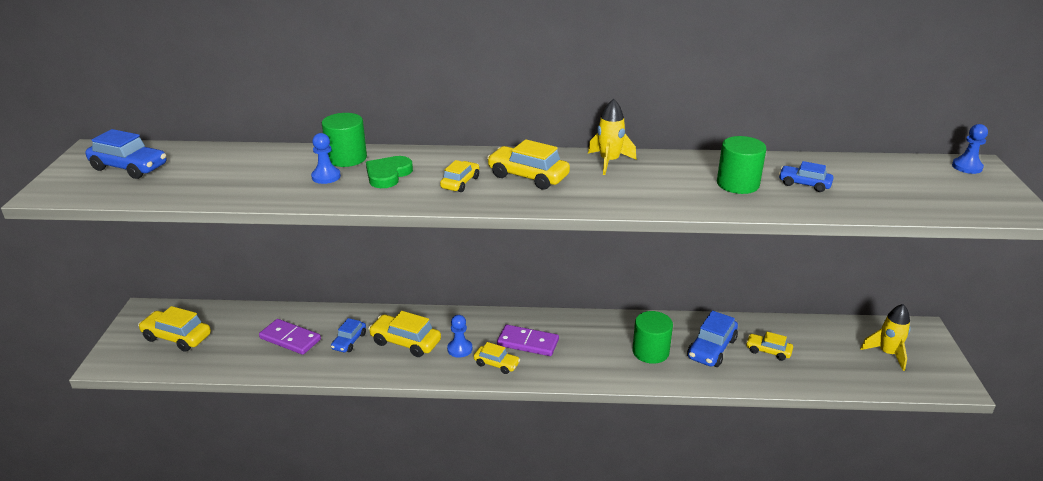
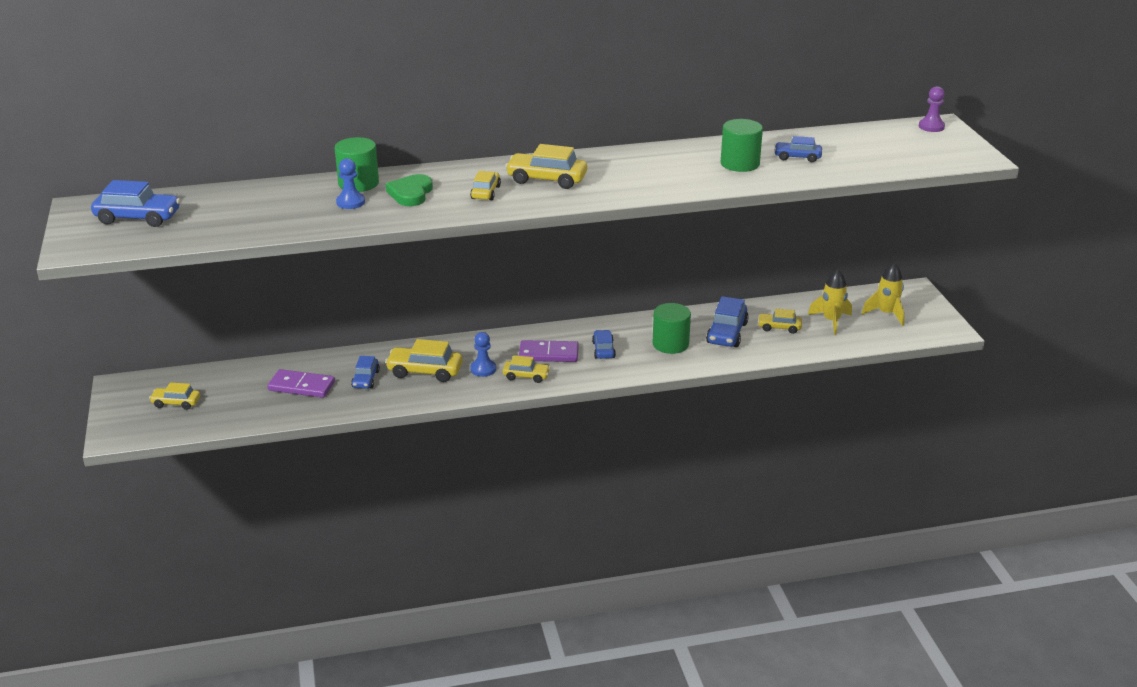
camera: 15 degrees left, 0 degrees up
yellow car [138,306,211,352] -> yellow car [149,383,200,410], size x0.62
yellow rocket [588,99,636,175] -> yellow rocket moved to [808,269,852,335]
blue pawn [952,124,988,174] -> purple pawn [919,86,945,132]
none -> blue car [592,330,616,359]

